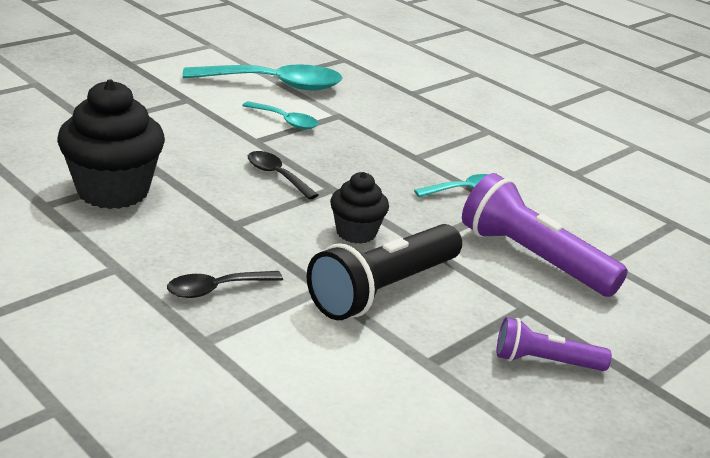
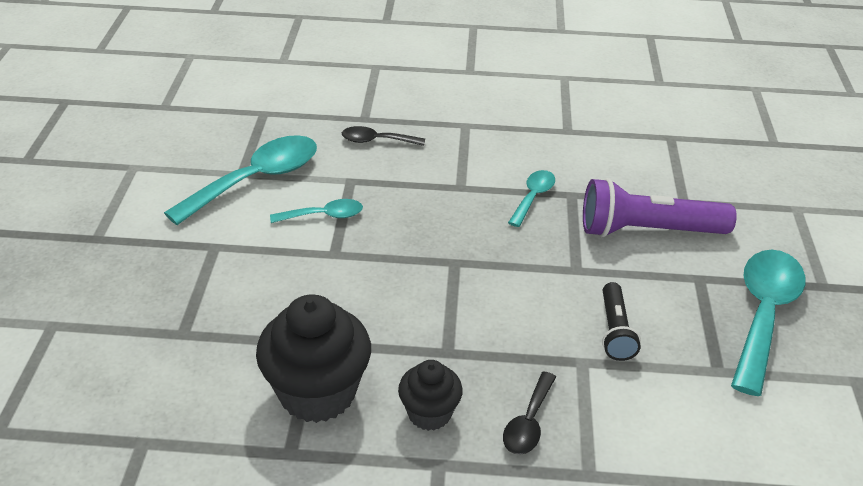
camera: 40 degrees left, 10 degrees up
black spoon [248,151,318,200] -> black spoon moved to [342,126,425,146]
black flashlight [307,224,462,320] -> black flashlight [602,282,641,361], size x0.56
black cupcake [330,172,389,244] -> black cupcake moved to [398,360,463,431]
purple flashlight [497,317,612,371] -> turquoise spoon [731,250,806,396]

